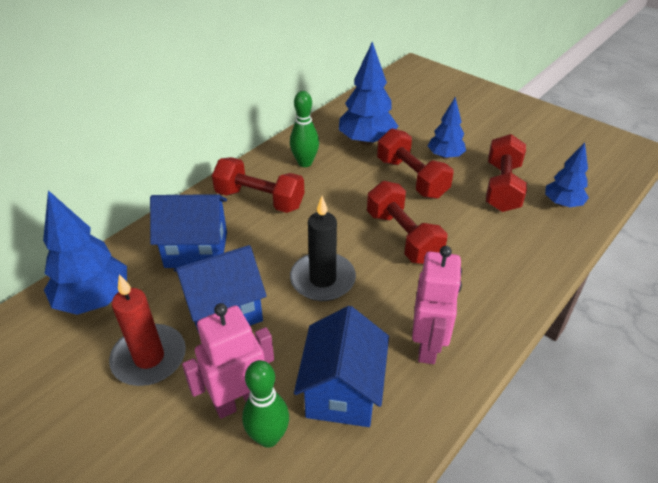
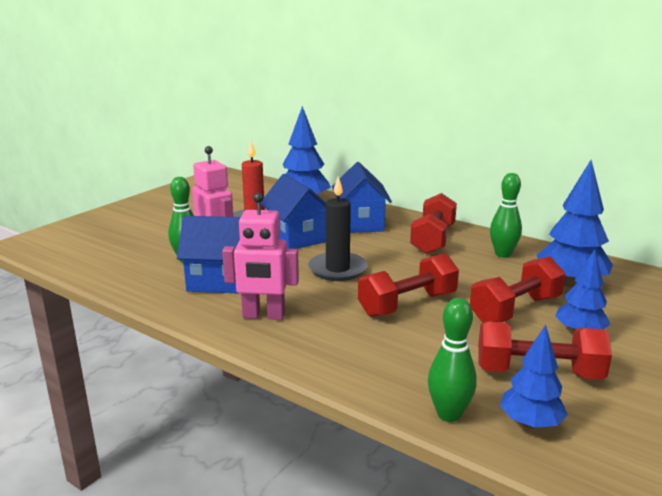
camera: 85 degrees right, 20 degrees down
none -> green bowling pin [428,298,477,422]

